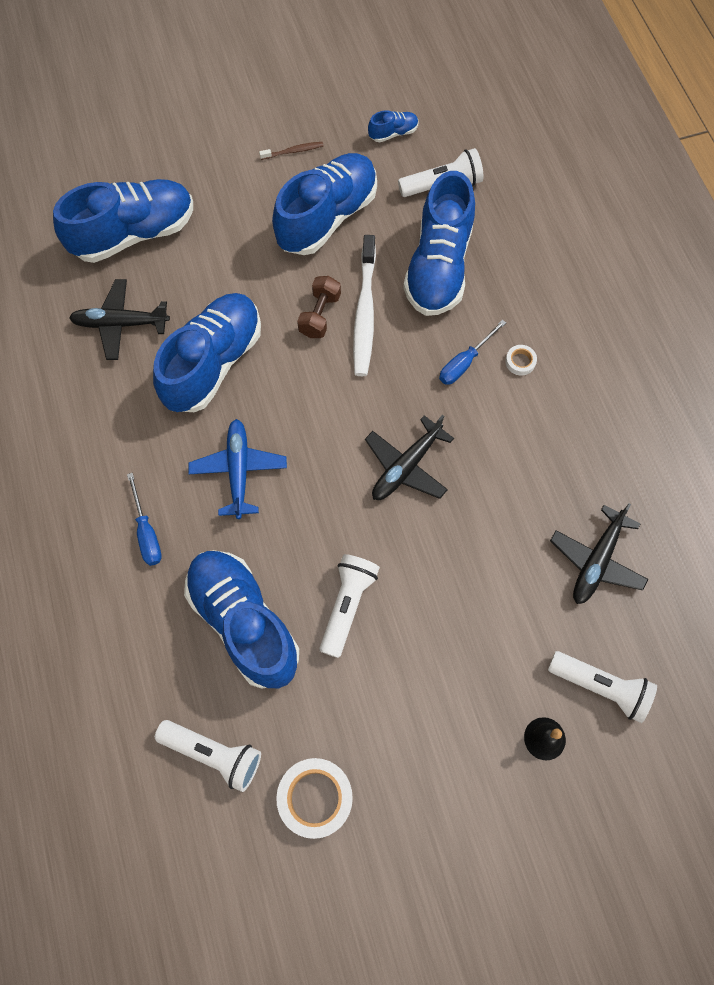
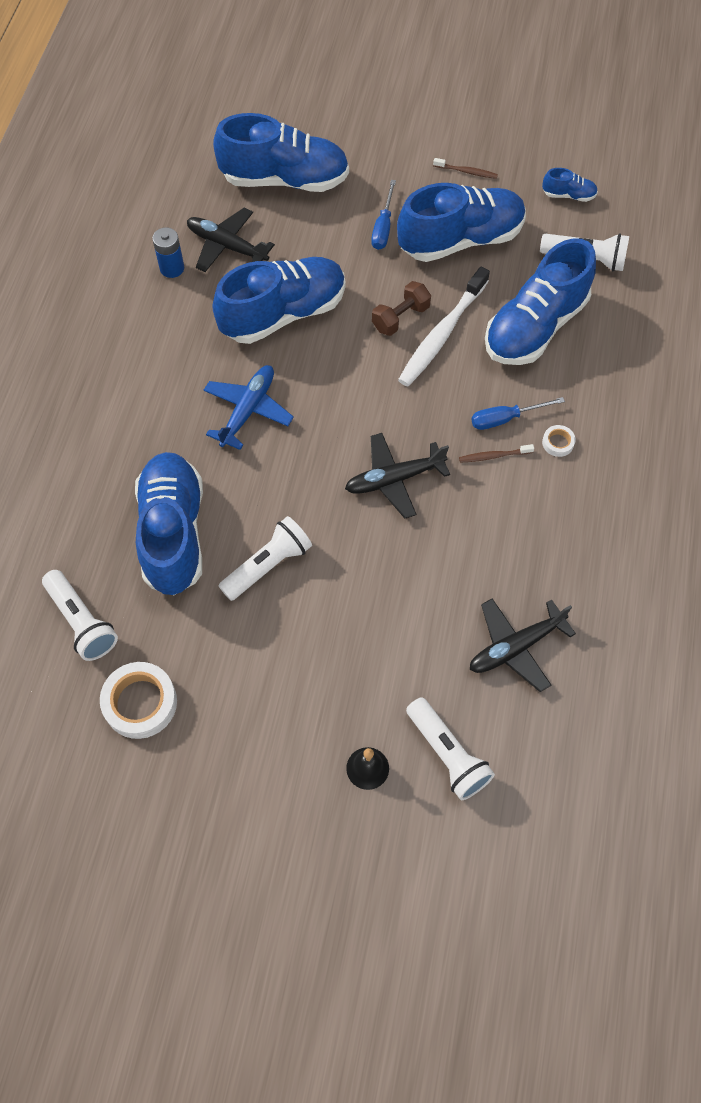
camera: 30 degrees right, 5 degrees down
blue screwdriver [127,473,162,566] -> blue screwdriver moved to [371,180,396,250]
none -> blue battery [152,228,184,278]
none -> brown toothbrush [459,444,534,463]

